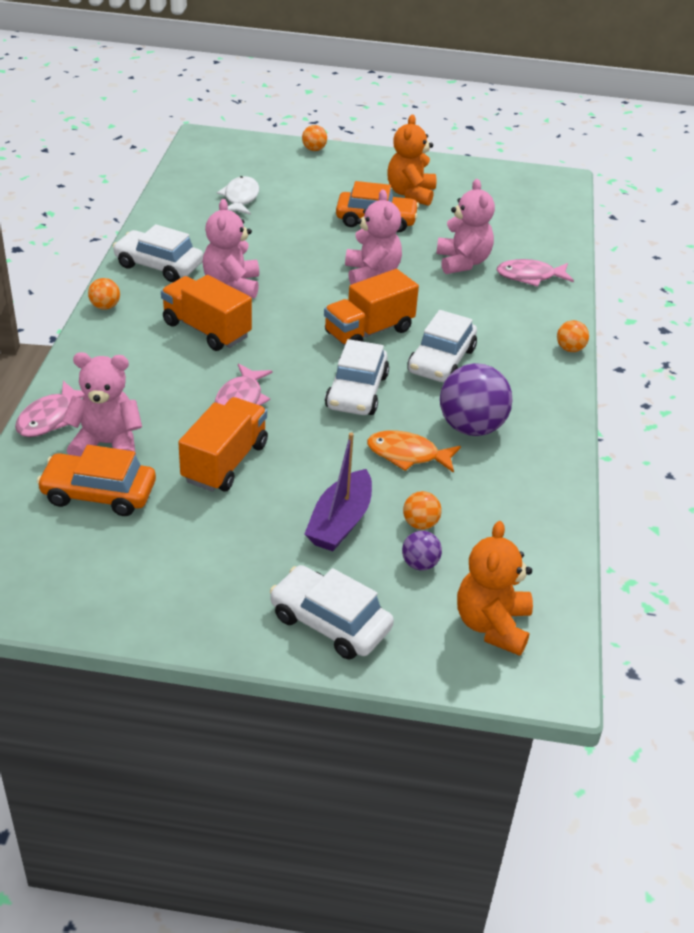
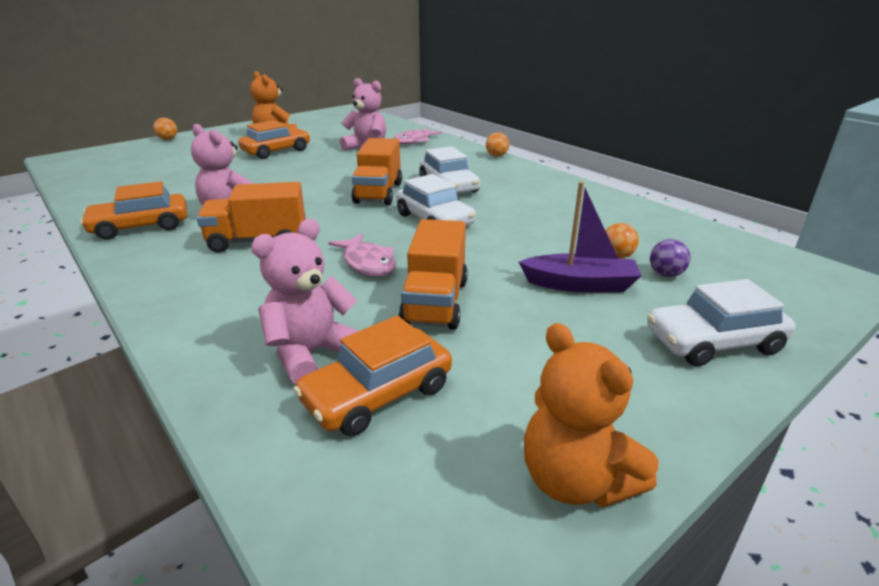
camera: 45 degrees left, 10 degrees down
pink fish [15,381,85,437] -> none
orange ball [88,278,120,310] -> none
white car [113,224,203,282] -> orange car [80,181,187,240]
orange truck [178,397,268,492] -> orange truck turned 150 degrees counterclockwise [399,219,468,330]
white fish [217,176,259,215] -> none
purple boat [304,433,372,551] -> purple boat turned 60 degrees counterclockwise [519,182,642,292]
pink teddy bear [345,190,402,285] -> none
orange fish [367,430,461,473] -> none
purple ball [440,363,512,436] -> none
orange teddy bear [457,521,533,656] -> orange teddy bear moved to [524,323,658,507]

